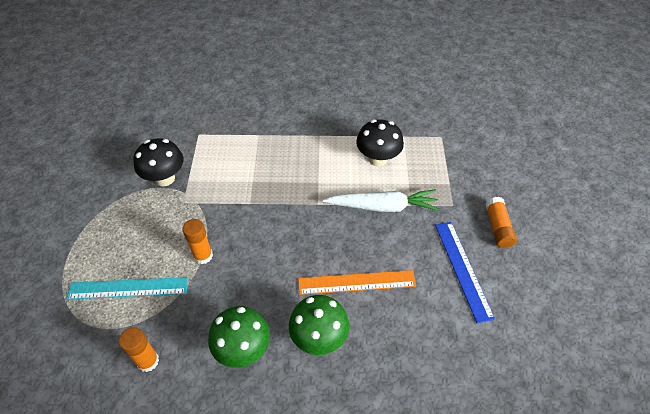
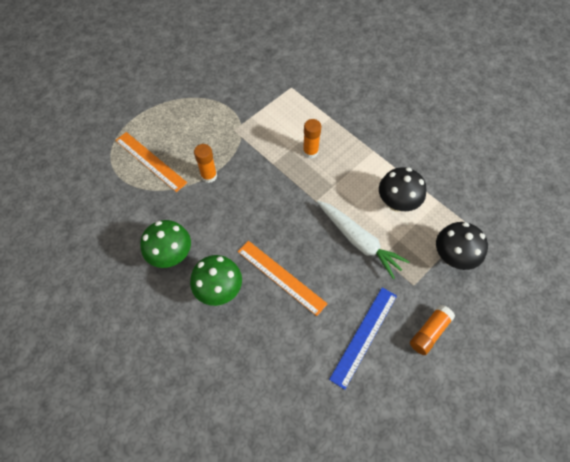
camera: 45 degrees right, 10 degrees up
turquoise ruler [67,277,188,300] -> orange ruler [115,132,187,192]
orange glue stick [119,327,159,372] -> orange glue stick moved to [303,119,321,159]
black mushroom [133,138,183,186] -> black mushroom moved to [436,222,488,270]

